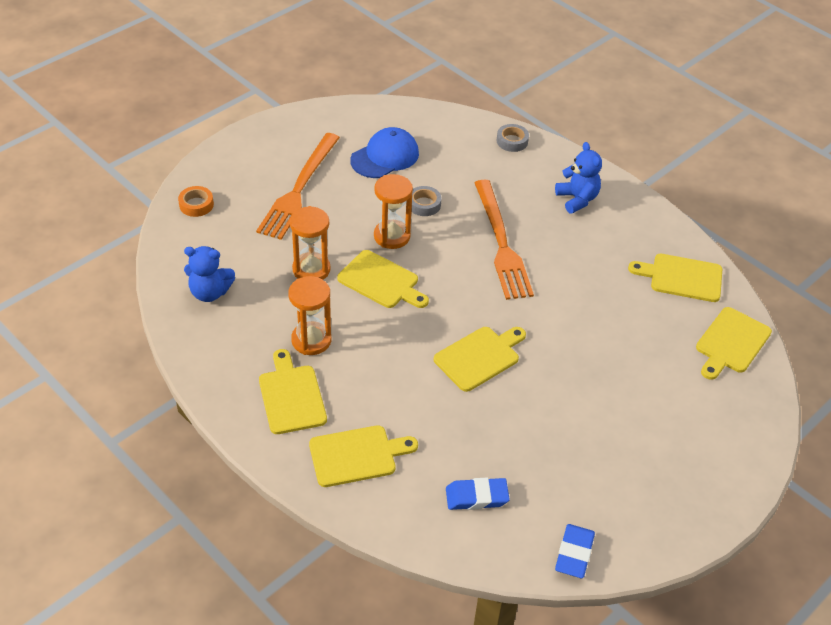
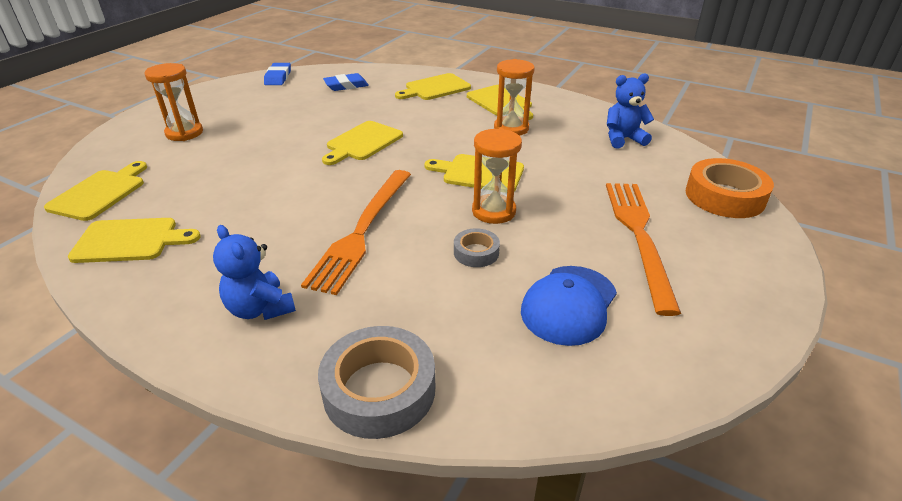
camera: 165 degrees right, 10 degrees down
orange tape [178,186,214,217] -> orange tape [686,158,774,218], size x1.89
orange hourglass [290,206,331,280] -> orange hourglass moved to [144,63,203,141]
orange fork [474,180,534,300] -> orange fork turned 135 degrees counterclockwise [301,170,411,295]
grey tape [496,124,529,152] -> grey tape [318,326,435,439], size x1.89

